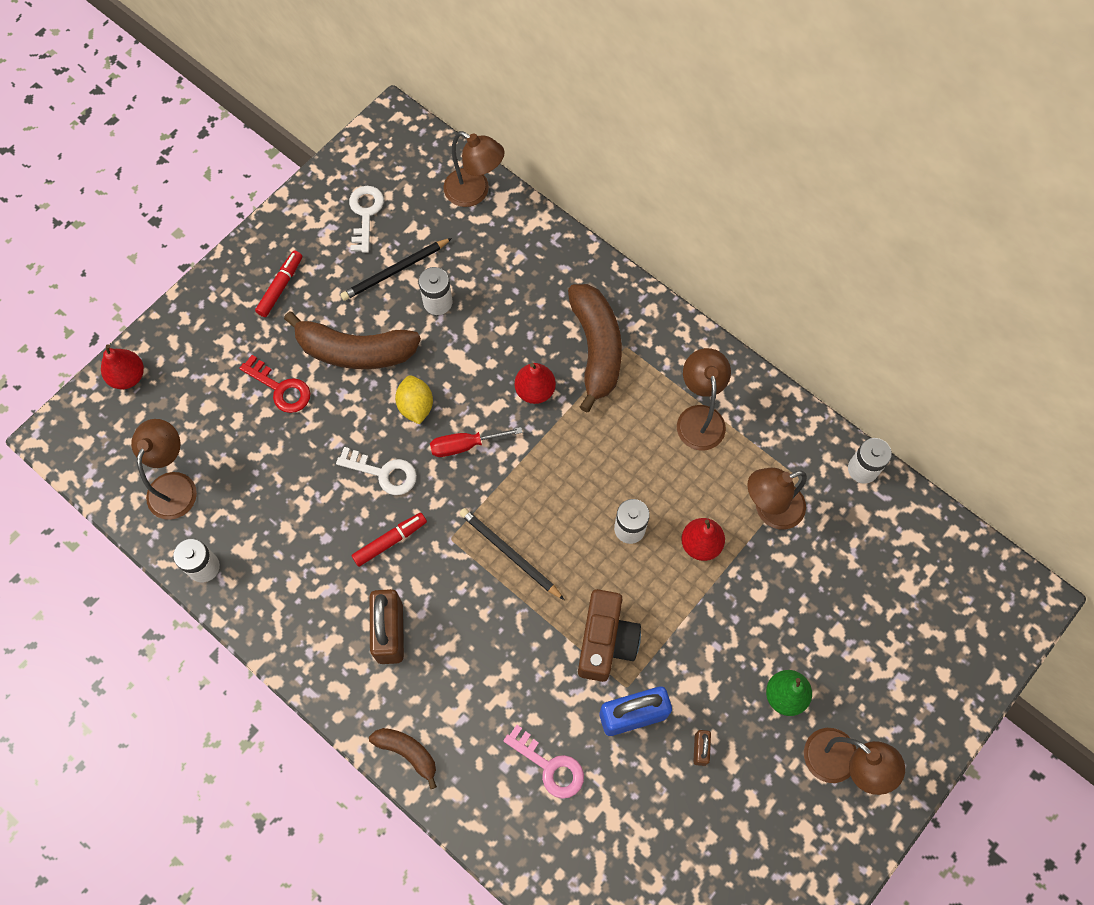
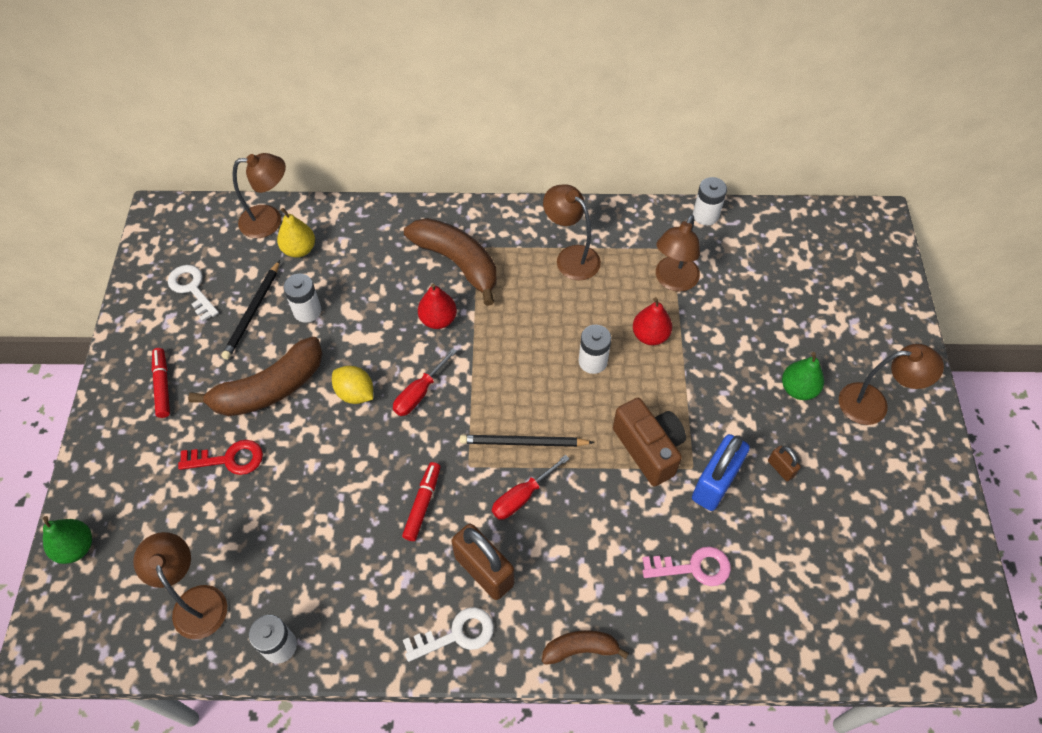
camera: 40 degrees left, 10 degrees down
red pear [101,344,144,389] -> green pear [43,516,92,564]
white key [336,447,417,495] -> white key moved to [403,607,494,662]
none -> yellow pear [277,208,315,258]
none -> red screwdriver [492,455,570,520]

